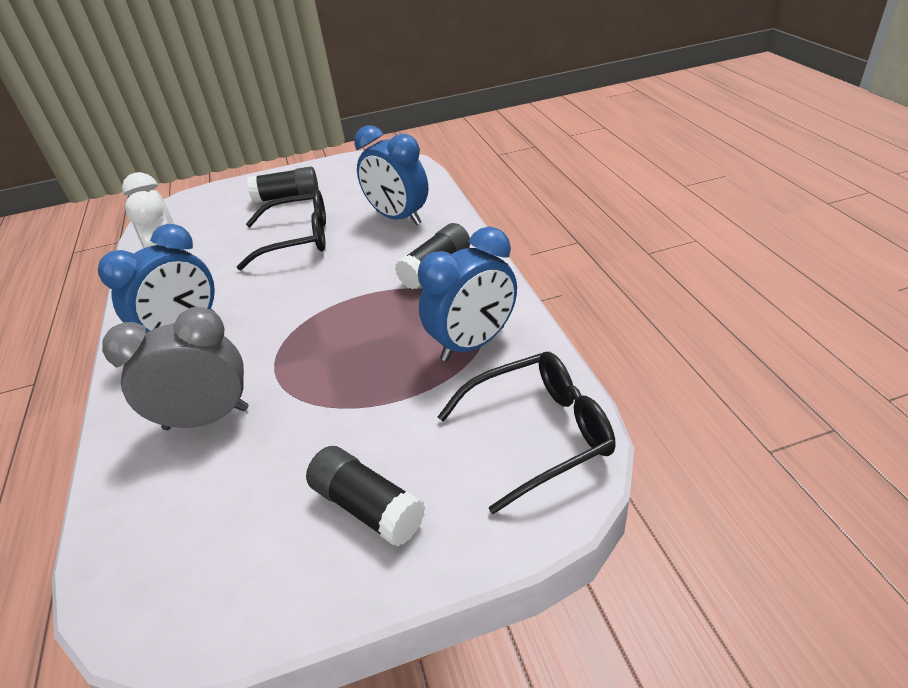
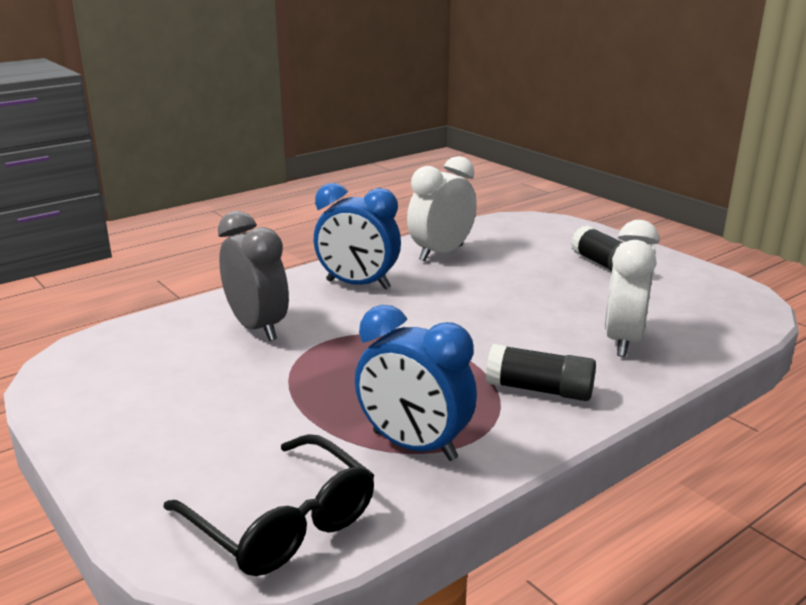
camera: 65 degrees right, 15 degrees down
black glasses [237,189,326,270] -> none
black glue stick [306,446,425,547] -> none
blue clock [354,125,429,225] -> white clock [605,220,659,357]

